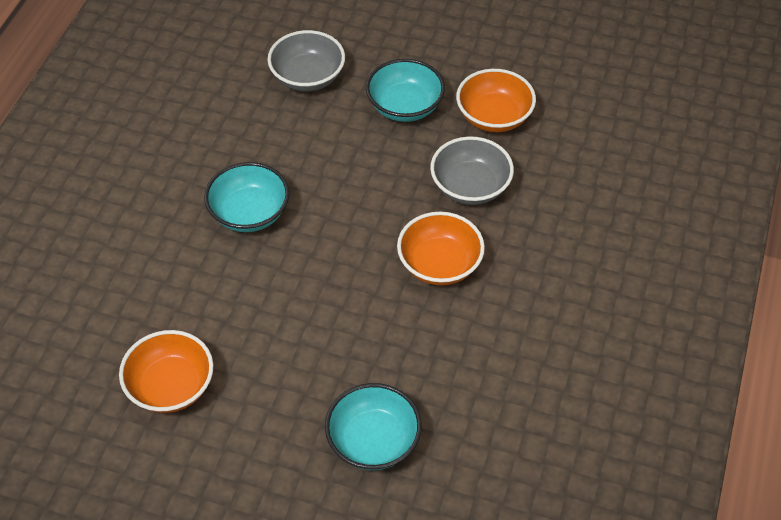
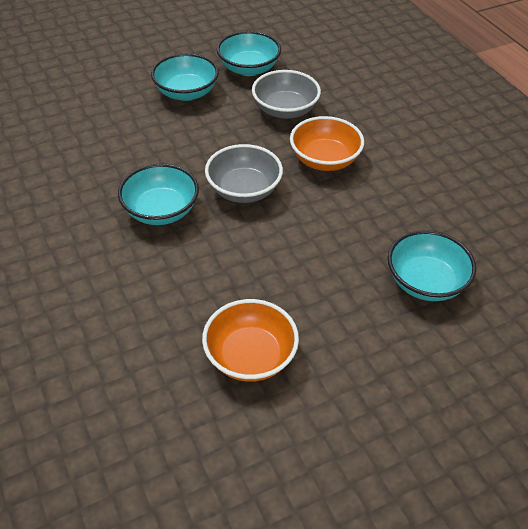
camera: 45 degrees left, 5 degrees down
grey bowl [267,30,345,92] -> grey bowl moved to [205,144,283,203]
orange bowl [456,69,536,132] -> turquoise bowl [217,31,281,76]

